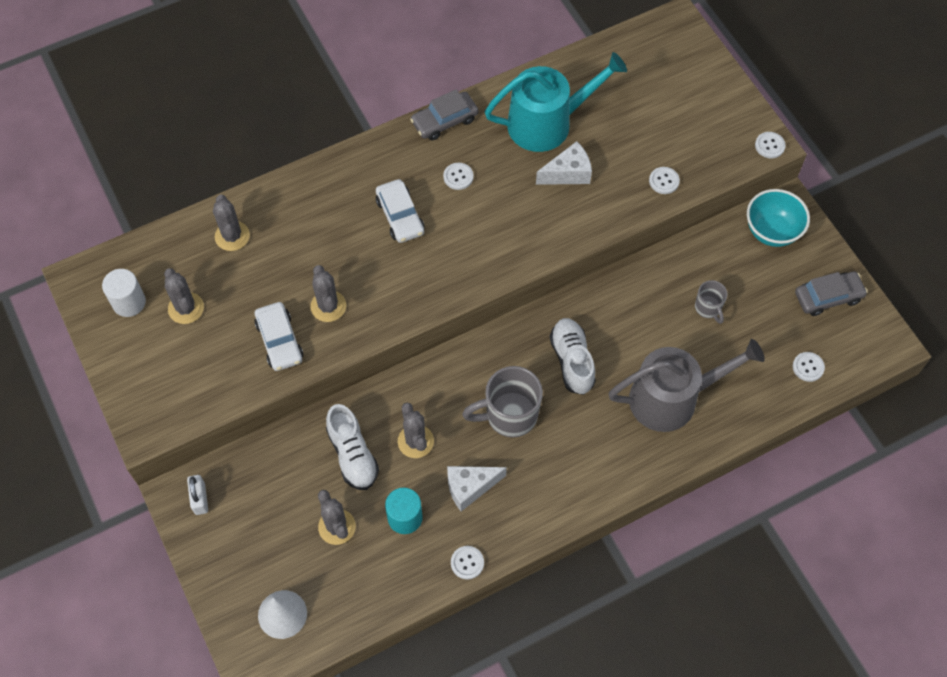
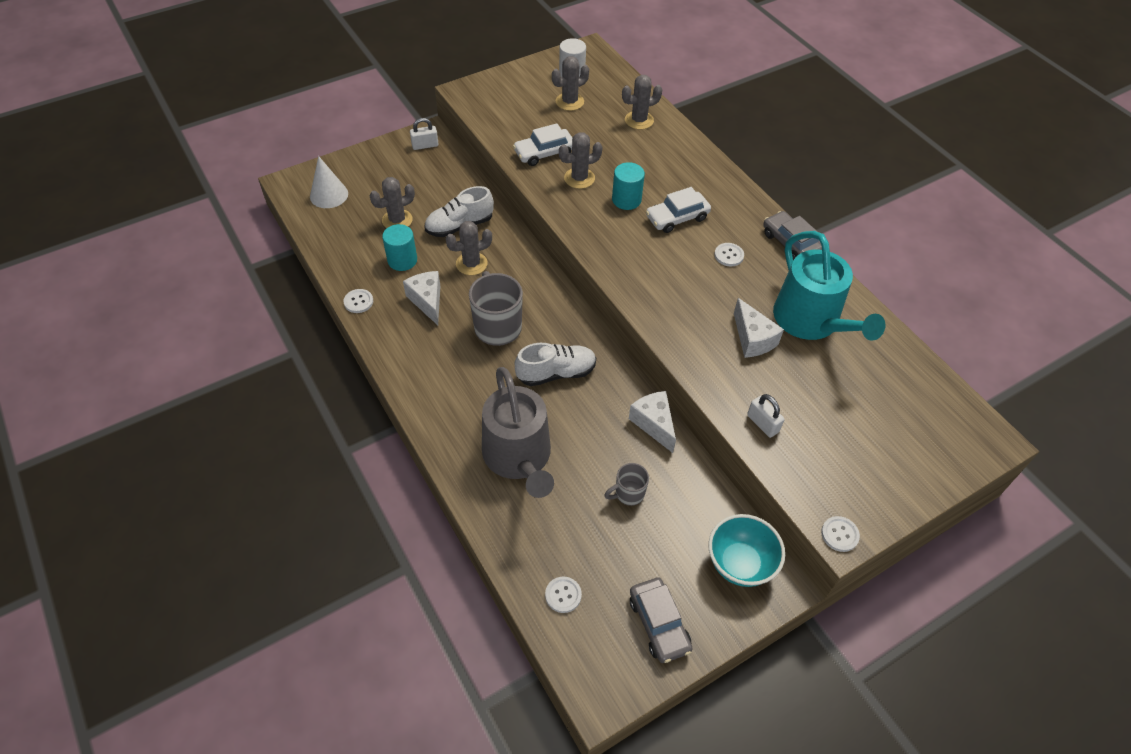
camera: 85 degrees right, 10 degrees down
white button [649,167,680,194] -> white padlock [747,394,784,438]
none -> turquoise cylinder [612,162,645,210]
none -> white cheese [629,391,676,453]

